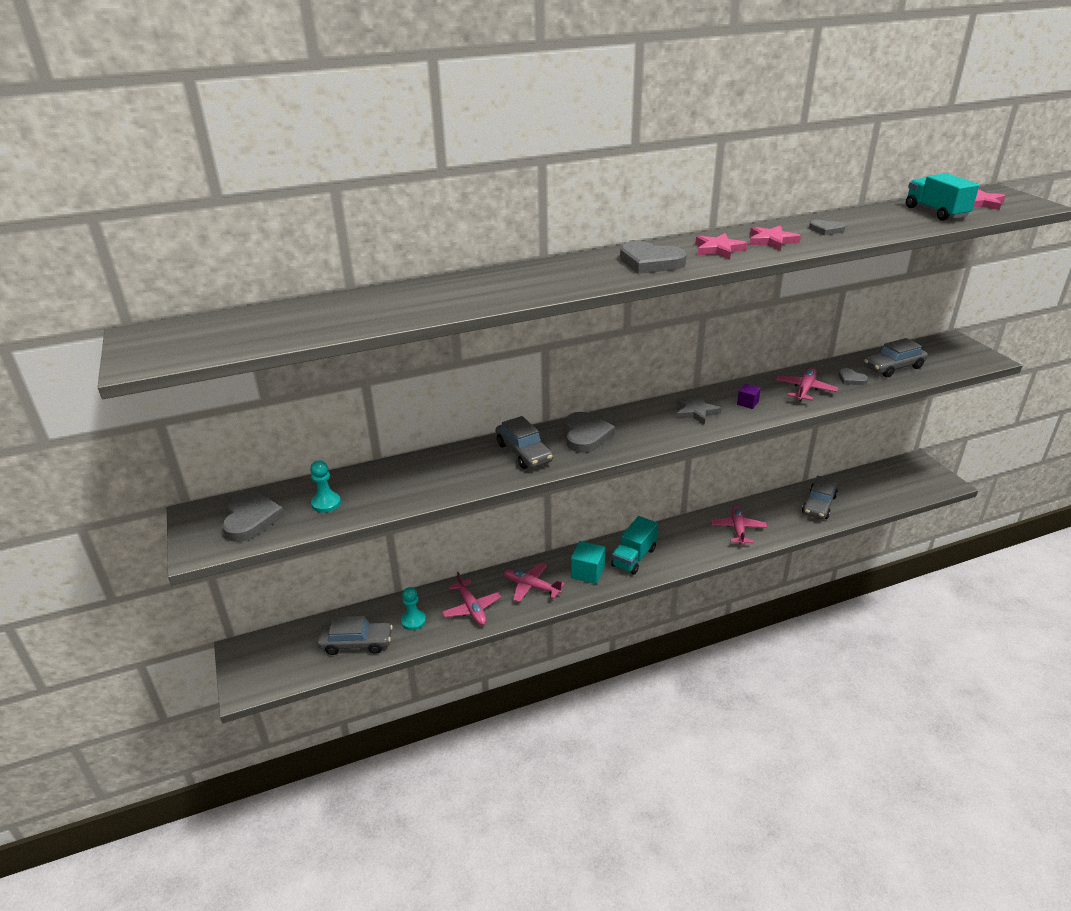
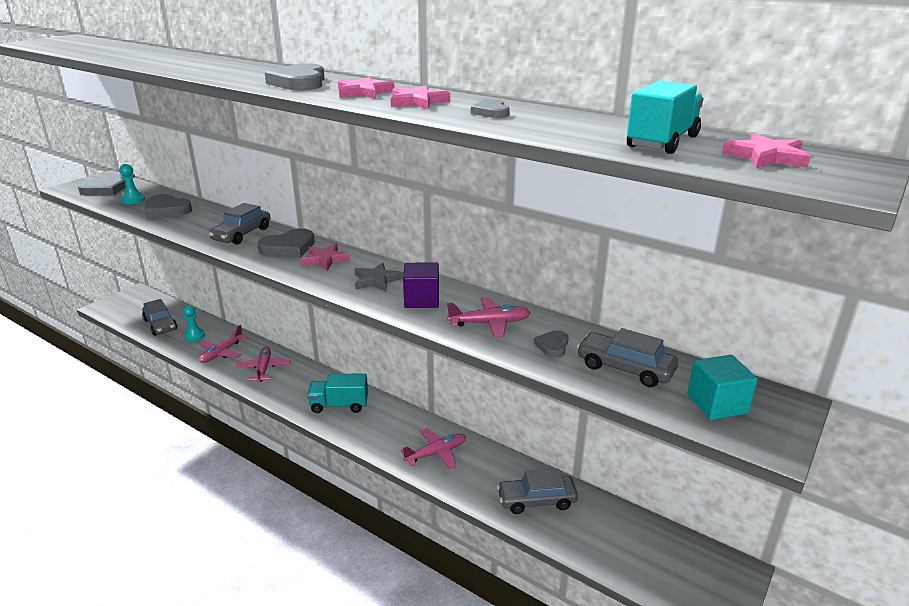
camera: 55 degrees right, 5 degrees down
turquoise cube [571,541,605,584] -> turquoise cube moved to [687,355,758,420]
purple cube [737,384,761,409] -> purple cube [403,262,439,308], size x1.72
none -> grey heart [145,194,192,219]
none -> pink star [301,244,350,271]

